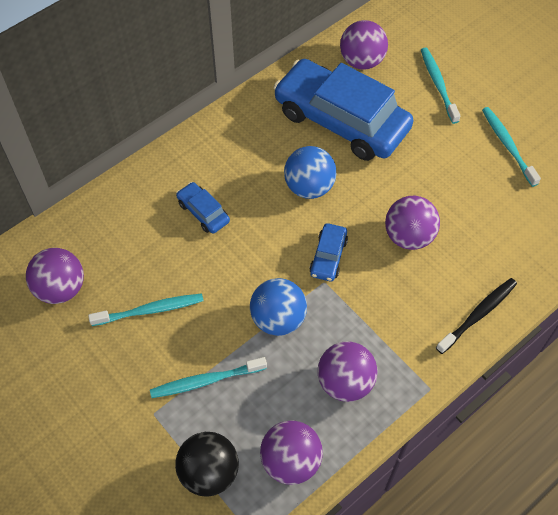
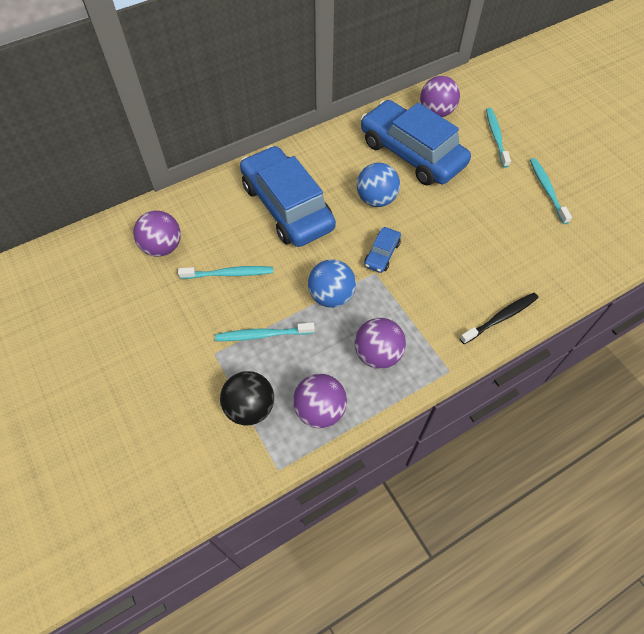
camera: 10 degrees right, 0 degrees up
blue car [176,182,230,233] -> blue car [240,146,336,247], size x2.41
purple ball [385,196,440,250] -> none

